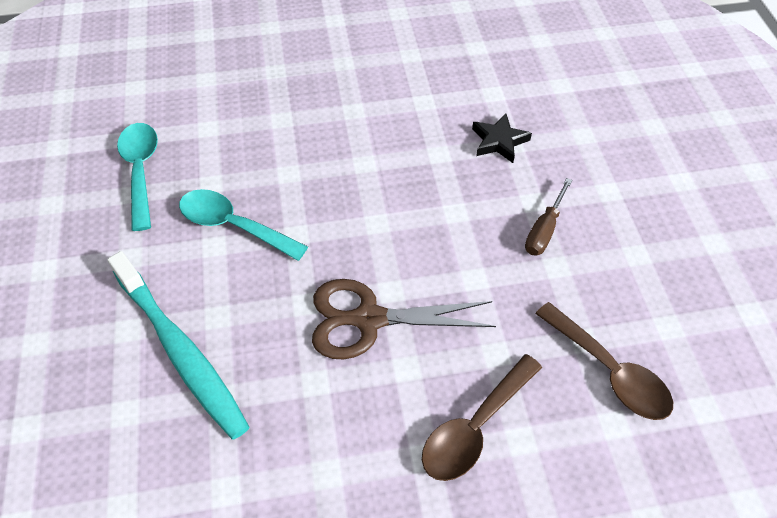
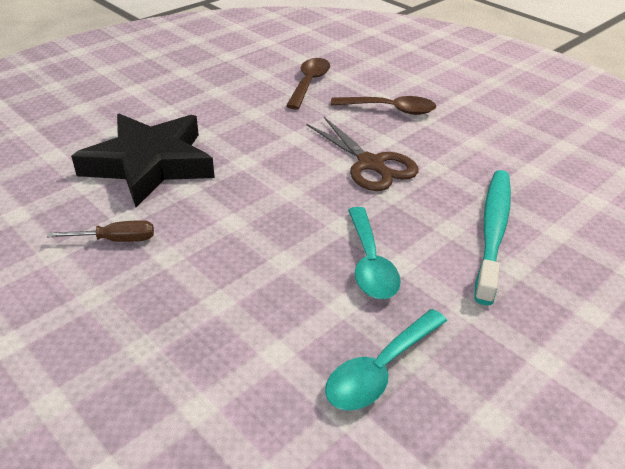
camera: 125 degrees left, 15 degrees down
black star [472,113,532,163] -> black star [71,114,215,207], size x2.44
brown screwdriver [525,178,572,255] -> brown screwdriver moved to [47,220,154,242]

